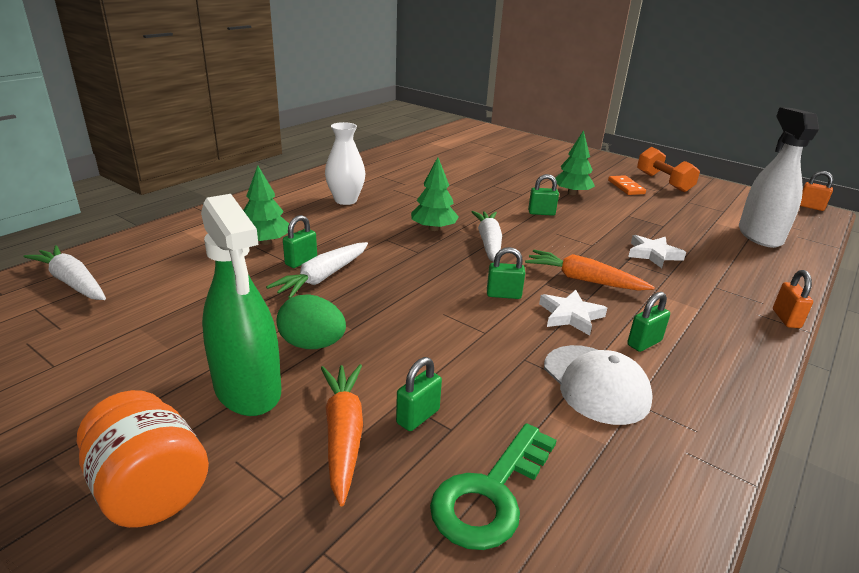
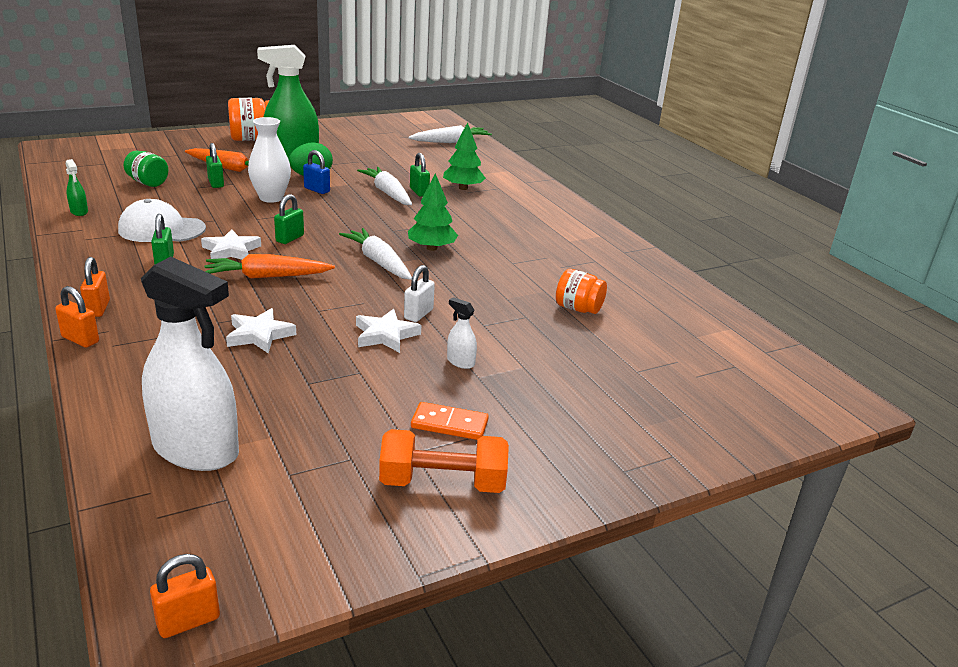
camera: 115 degrees right, 0 degrees up
white vase [325,122,366,205] -> white vase moved to [248,117,291,203]
green key [430,423,557,550] -> green jar [124,151,168,187]
white carrot [471,211,502,262] -> white carrot turned 150 degrees counterclockwise [339,228,412,280]
orange carrot [525,250,655,291] -> orange carrot turned 150 degrees counterclockwise [204,254,335,279]
green padlock [528,174,559,216] -> white padlock [404,265,435,322]
green tree [555,130,595,195] -> white spray bottle [447,297,477,369]
none -> green spray bottle [66,159,88,216]
none -> orange padlock [80,257,110,317]
none -> blue padlock [303,150,330,194]
none -> white star [356,309,421,353]
none -> orange jar [556,269,607,314]

